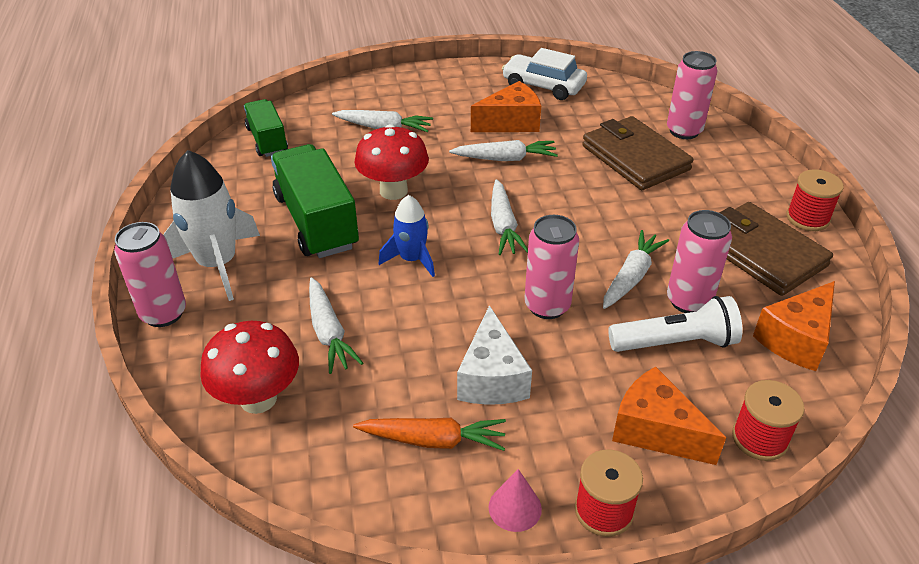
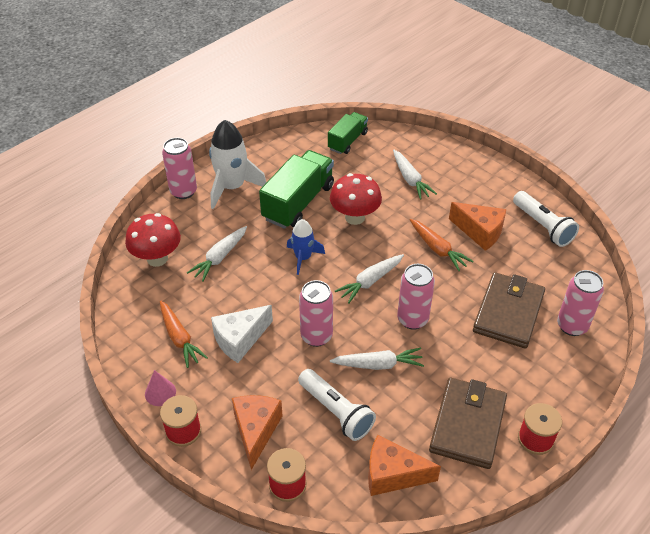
camera: 55 degrees right, 5 degrees up
white carrot [449,140,558,161] -> orange carrot [410,219,474,271]
white car [502,48,587,100] -> white flashlight [513,191,579,247]
pink can [667,210,732,313] -> pink can moved to [397,264,435,330]

